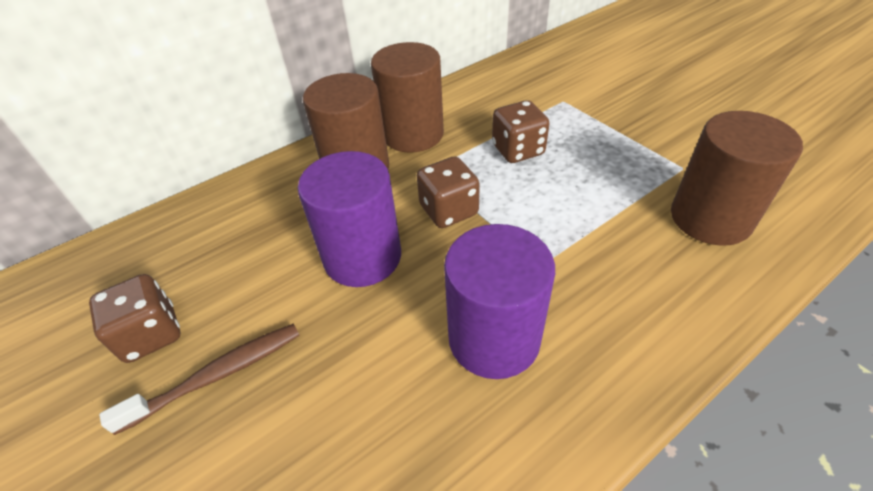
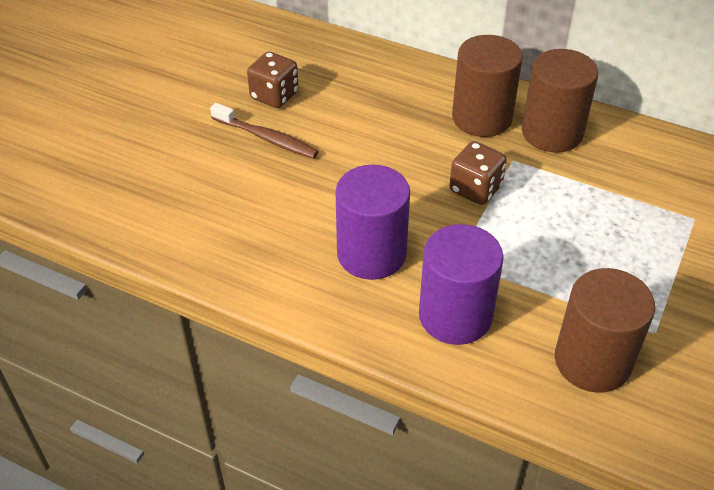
camera: 60 degrees right, 0 degrees up
purple cylinder [298,151,401,287] -> purple cylinder moved to [419,224,504,345]
brown dice [492,100,549,163] -> none

